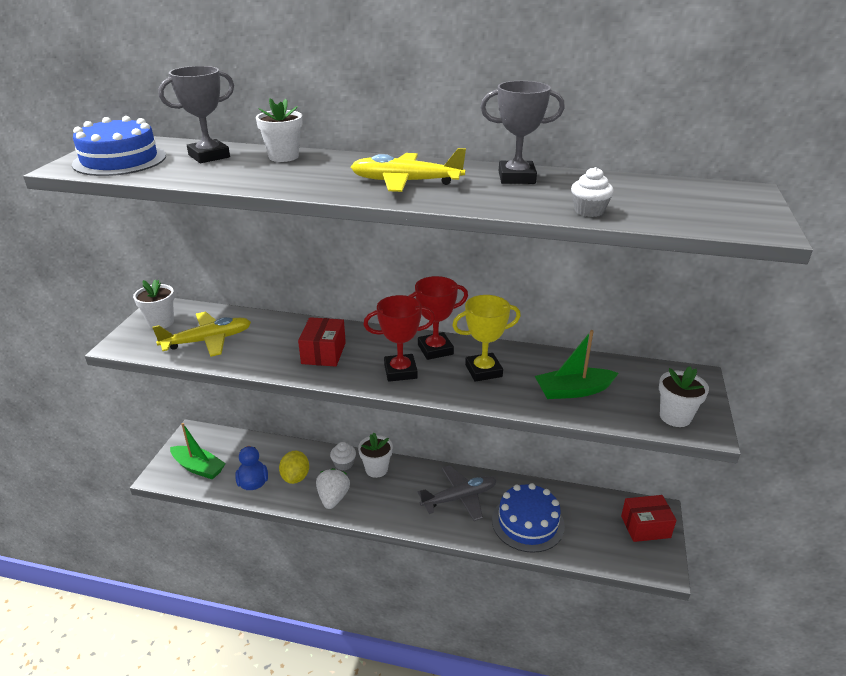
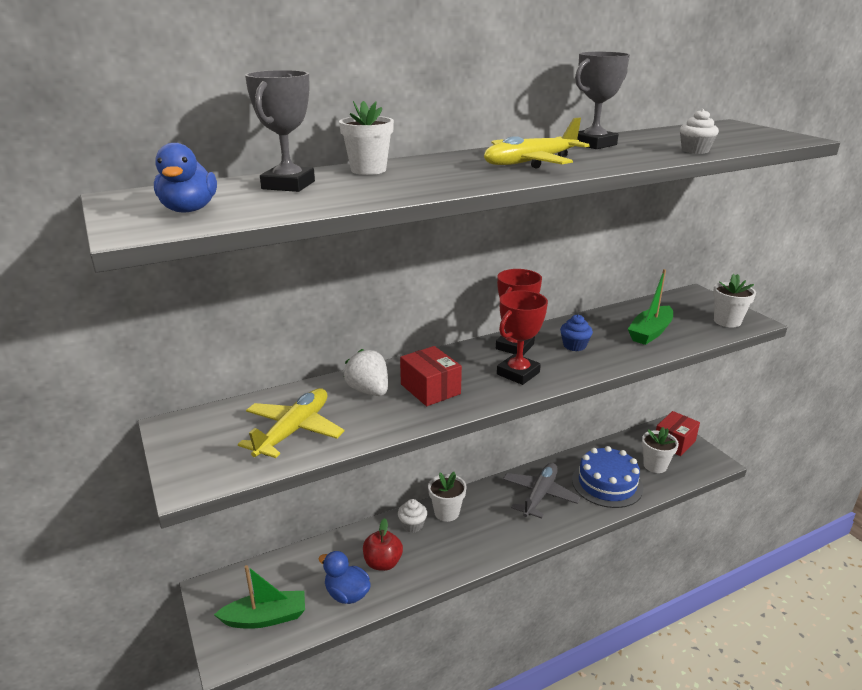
camera: 40 degrees left, 5 degrees down
blue cake [72,116,166,176] -> blue duck [154,143,217,212]
white flower pot [133,279,175,329] -> white flower pot moved to [642,427,679,473]
yellow lemon [279,451,309,484] -> red apple [363,518,403,571]
white strawberry [316,468,350,509] -> white strawberry moved to [344,349,388,396]
yellow trophy [452,295,521,382] -> blue cupcake [560,314,593,351]

